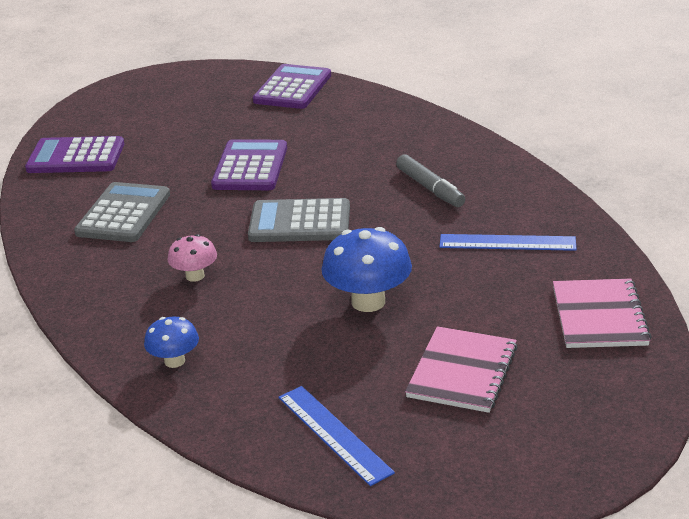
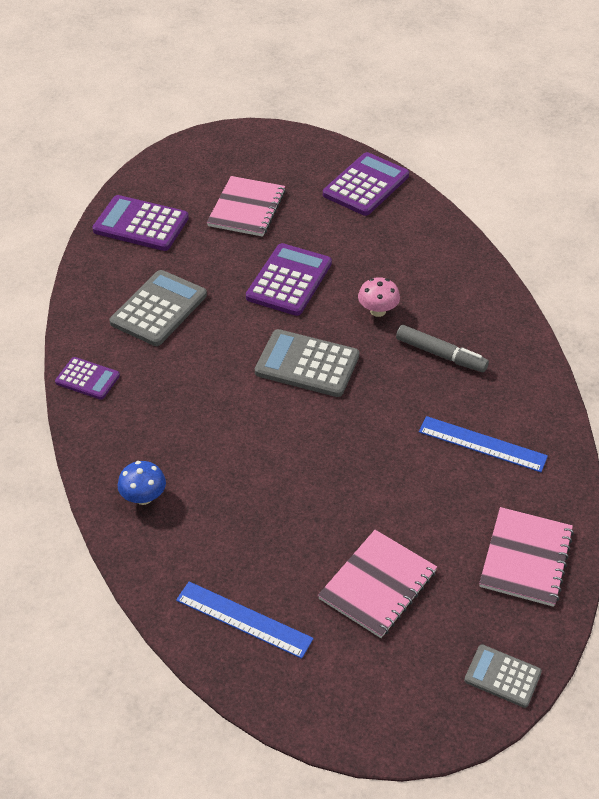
camera: 15 degrees right, 15 degrees up
pink mushroom [168,234,217,282] -> pink mushroom moved to [358,277,400,317]
blue ruler [279,386,395,486] -> blue ruler turned 45 degrees counterclockwise [176,582,314,659]
blue mushroom [321,227,412,312] -> none
grey marker [396,154,465,207] -> grey marker turned 45 degrees counterclockwise [396,325,489,372]
none -> purple calculator [55,357,120,400]
none -> pink notebook [207,176,286,237]
none -> grey calculator [464,644,542,708]

